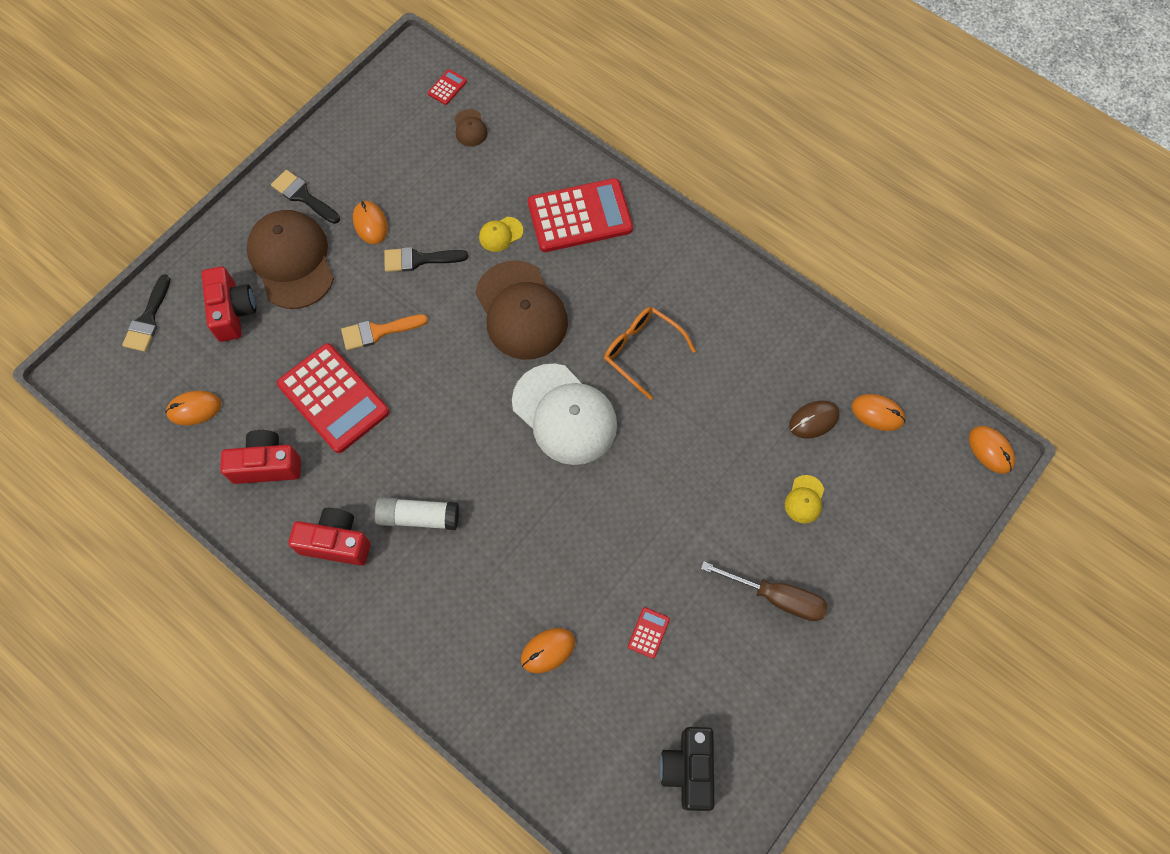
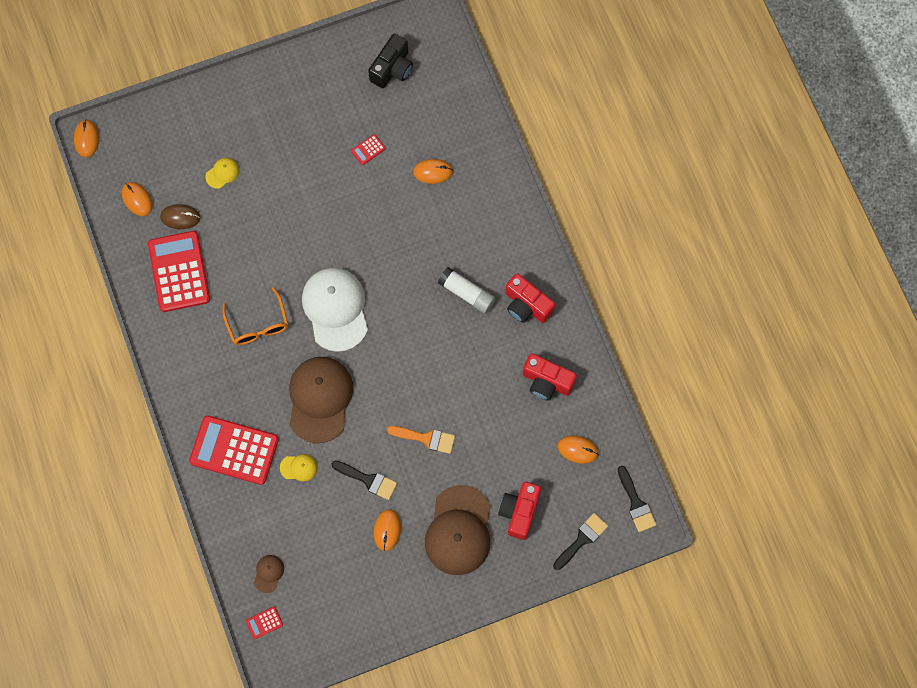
camera: 150 degrees left, 5 degrees up
black brush [271,170,340,224] -> black brush moved to [618,466,656,532]
red calculator [277,343,390,453] -> red calculator moved to [148,231,210,312]
brown screwdriver [701,561,828,621] -> none

